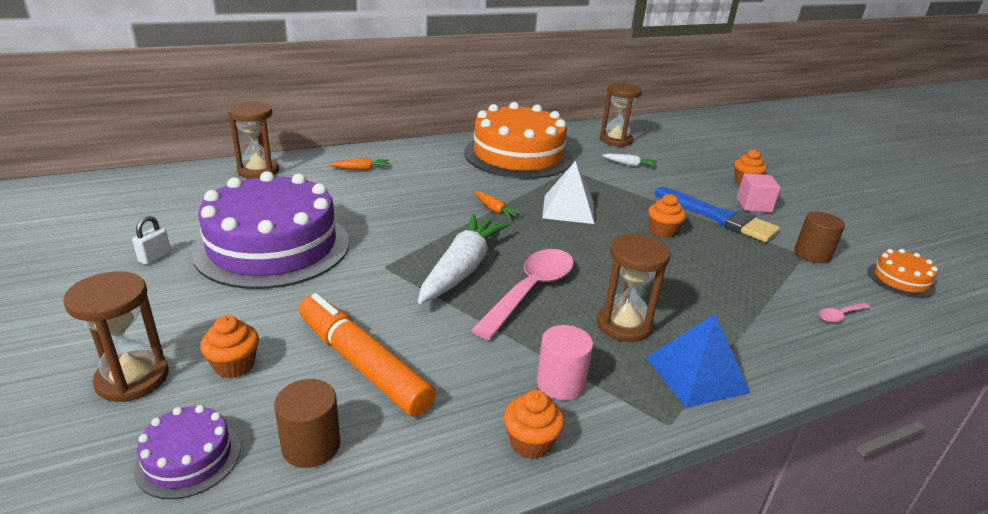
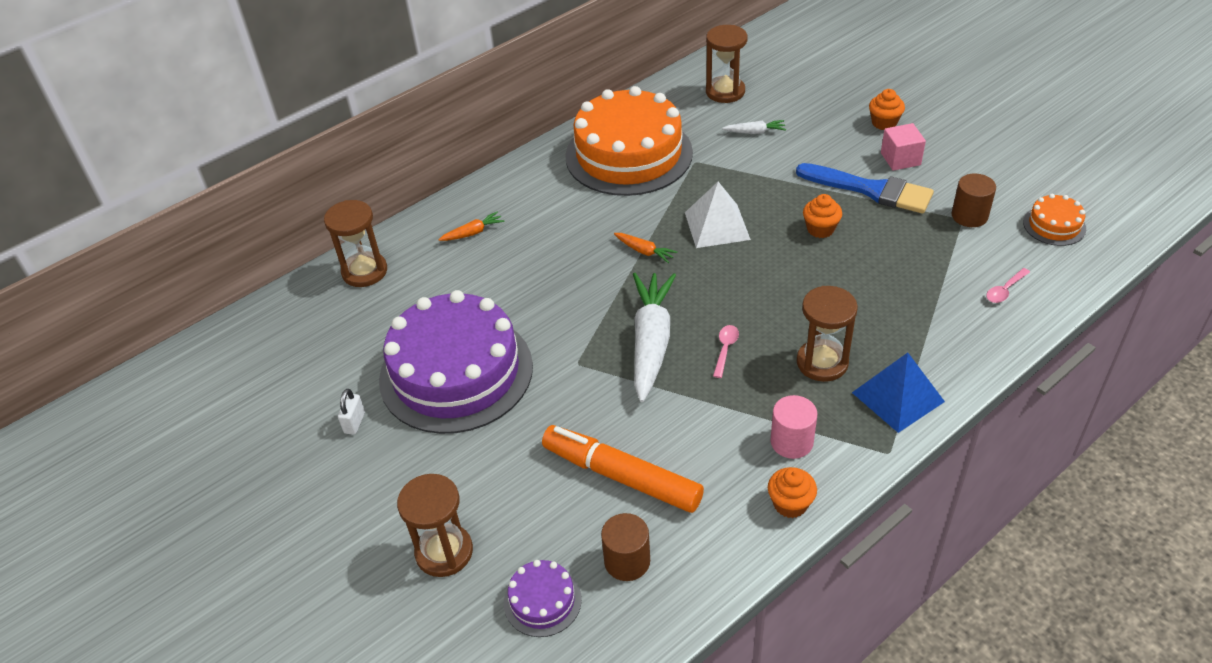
camera: 10 degrees left, 15 degrees up
orange cupcake [200,315,259,379] -> none
pink spoon [471,249,574,340] -> pink spoon [713,325,739,378], size x0.43

